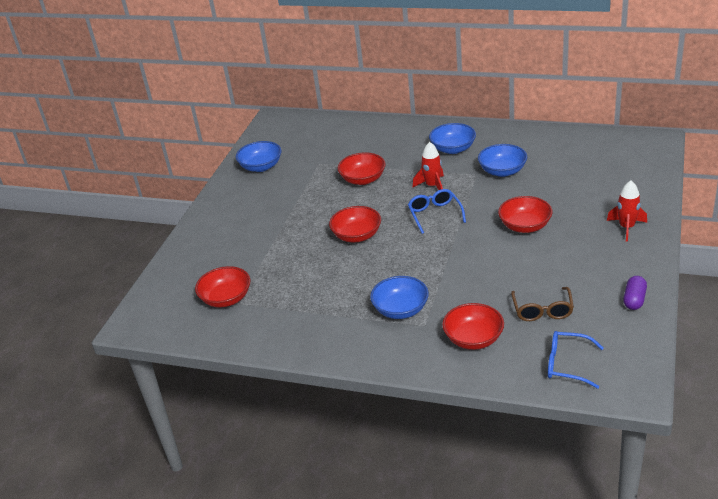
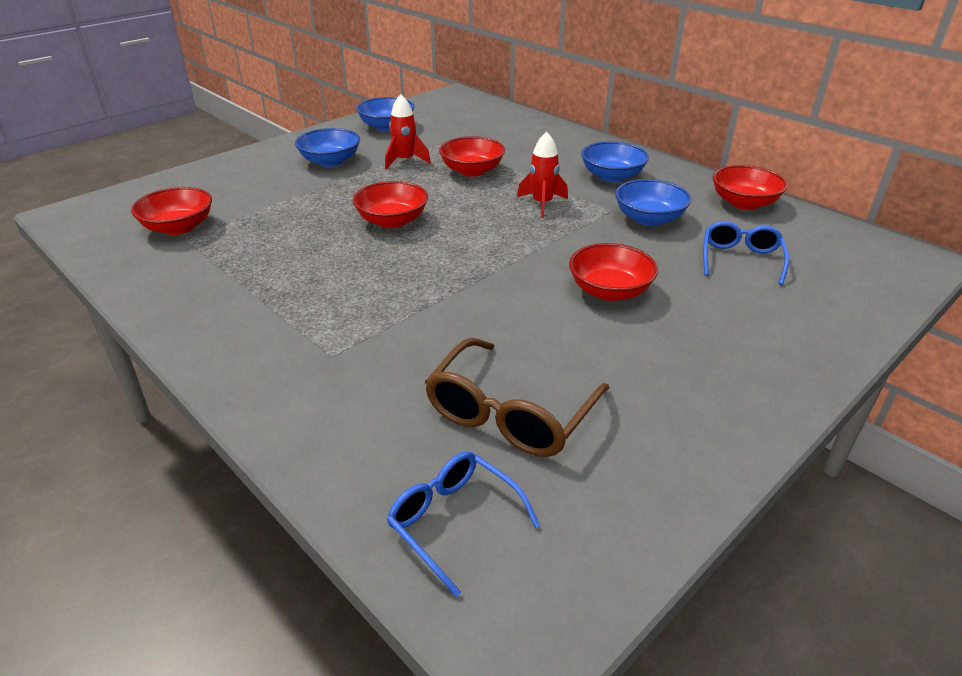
camera: 25 degrees right, 0 degrees up
blue bowl [370,276,429,319] -> blue bowl moved to [295,128,360,167]
blue glasses [408,189,466,234] -> blue glasses moved to [703,221,789,285]
red bowl [442,303,504,350] -> red bowl moved to [712,165,788,210]
brown glasses [511,287,574,321] -> brown glasses [425,338,609,457], size x1.50
red rocket [607,181,647,241] -> red rocket moved to [385,94,431,169]
purple capsule [623,276,647,310] -> none

